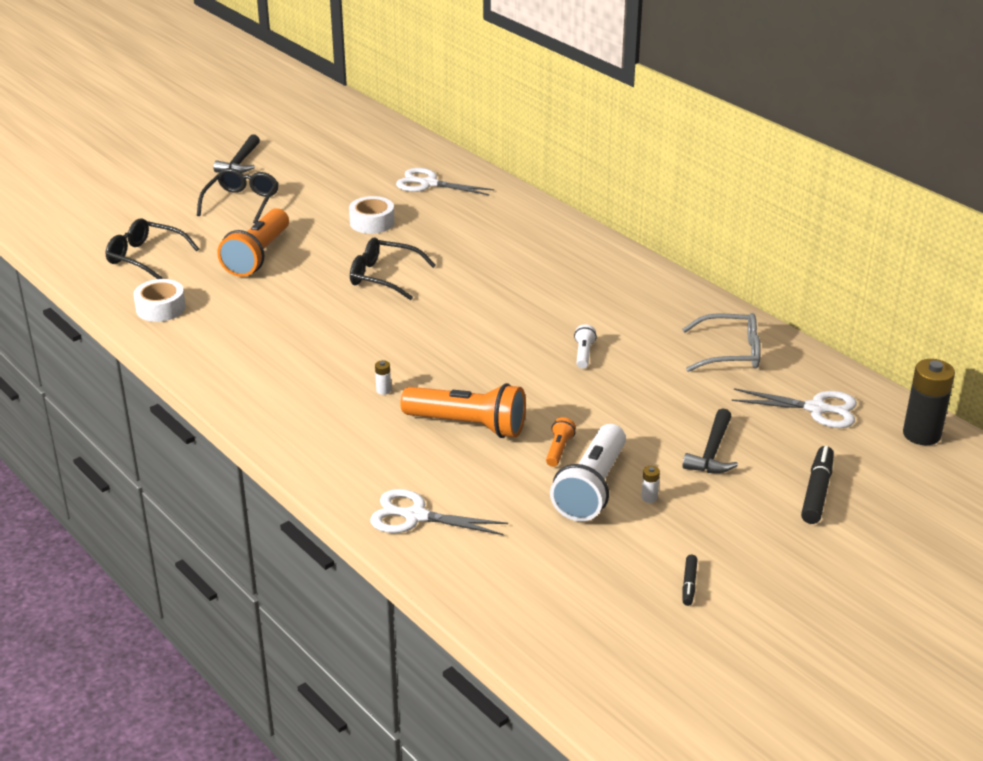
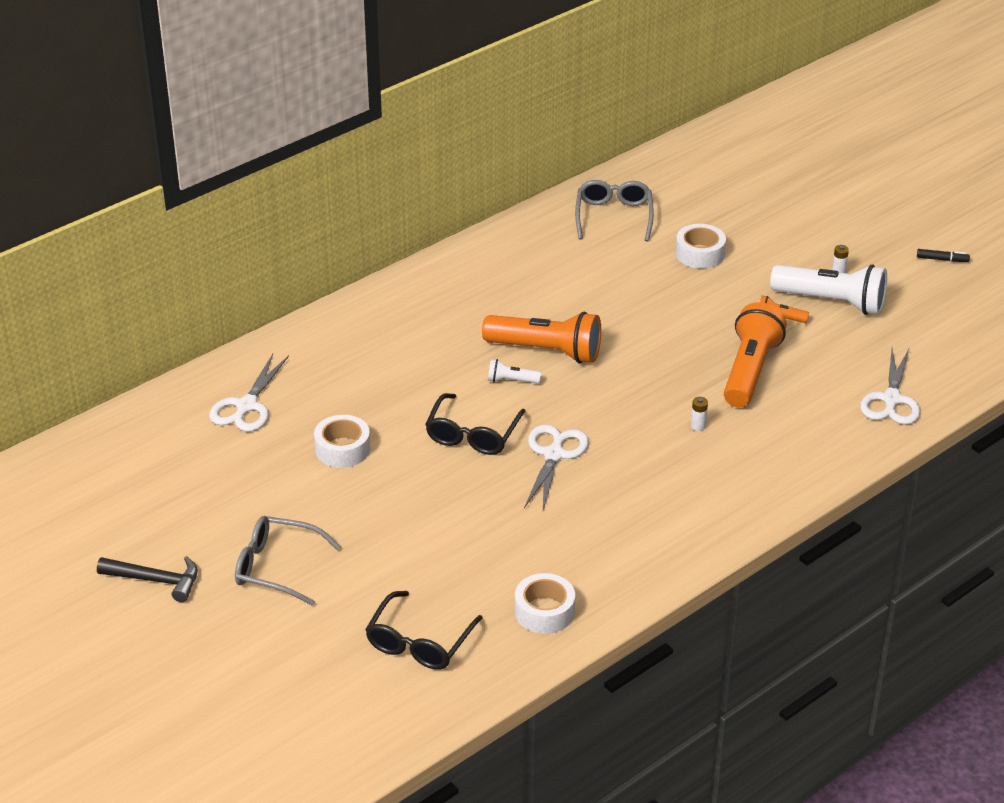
camera: 90 degrees left, 5 degrees up
black glasses [197,168,279,224] -> grey glasses [235,516,341,605]
orange flashlight [217,208,289,277] -> orange flashlight moved to [482,312,601,363]
white flashlight [574,324,597,369] -> white flashlight moved to [488,359,542,384]
black hammer [683,408,738,473] -> none
white scissors [731,388,857,428] -> white scissors moved to [524,424,589,510]
black marker [801,446,834,524] -> none
black battery [903,359,955,445] -> none
none -> white tape [676,224,726,269]

